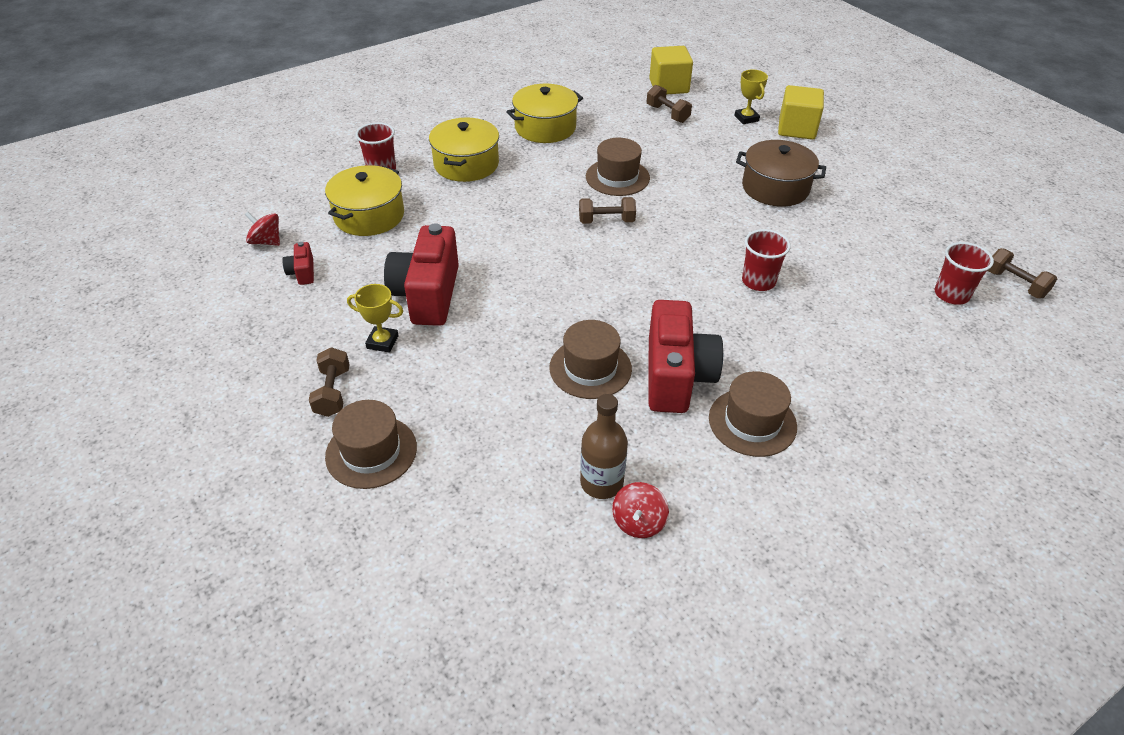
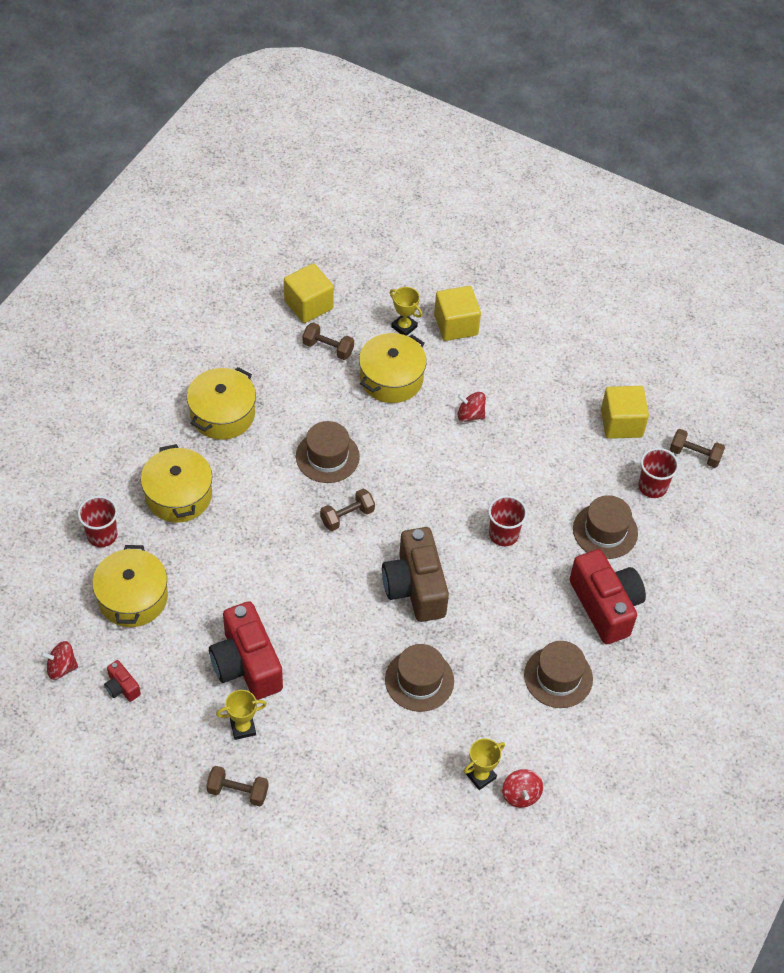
camera: 30 degrees left, 10 degrees up
brown dumbbell [309,347,350,417] -> brown dumbbell turned 45 degrees counterclockwise [206,766,269,806]
brown hat [325,400,417,489] -> brown hat moved to [573,495,638,559]
brown bottle [580,394,628,499] -> yellow trophy [464,738,505,790]
red camera [648,300,723,413] -> red camera moved to [570,549,646,644]
brown pot [736,140,826,207] -> red spinning top [458,392,486,422]
none -> yellow pot [359,333,427,403]
none -> brown camera [382,527,449,622]
none -> yellow cube [601,386,649,439]

